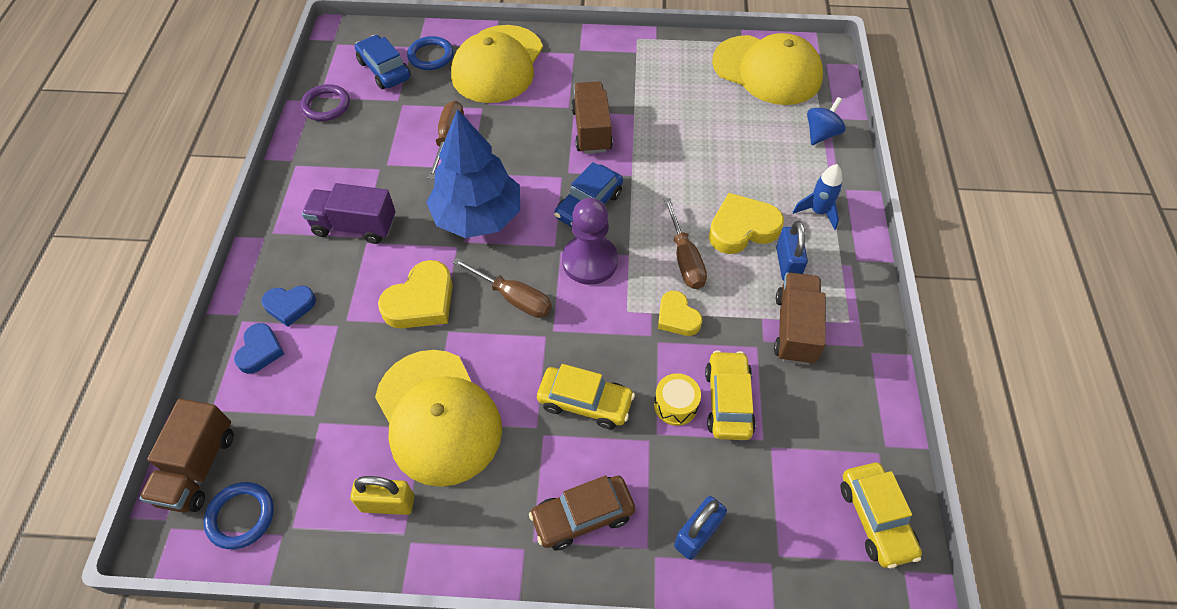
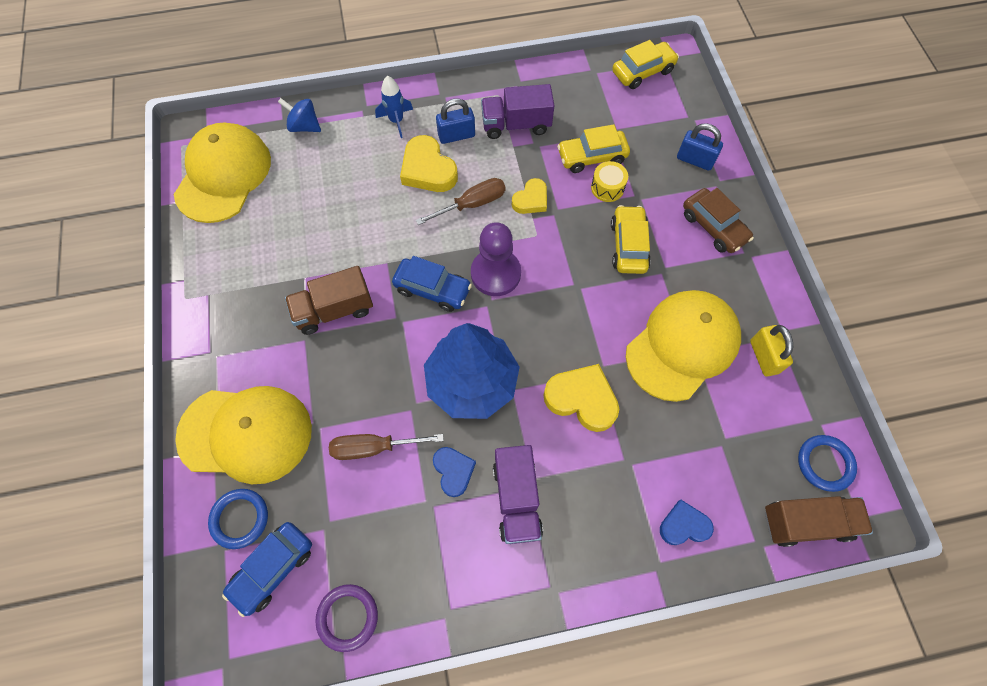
camera: 105 degrees left, 10 degrees up
blue heart [261,286,316,327] -> blue heart moved to [433,447,476,497]
brown screwdriver [452,257,552,318] -> none
brown truck [774,273,826,365] -> purple truck [481,84,555,139]

